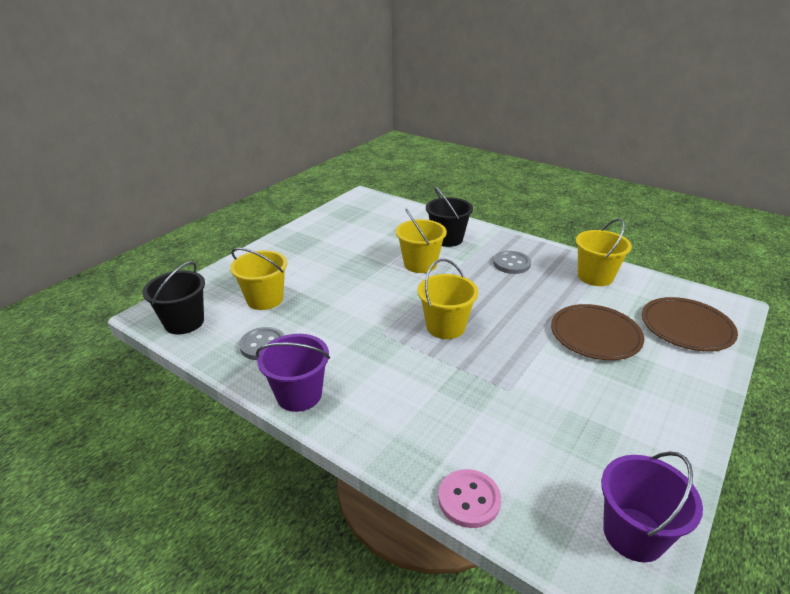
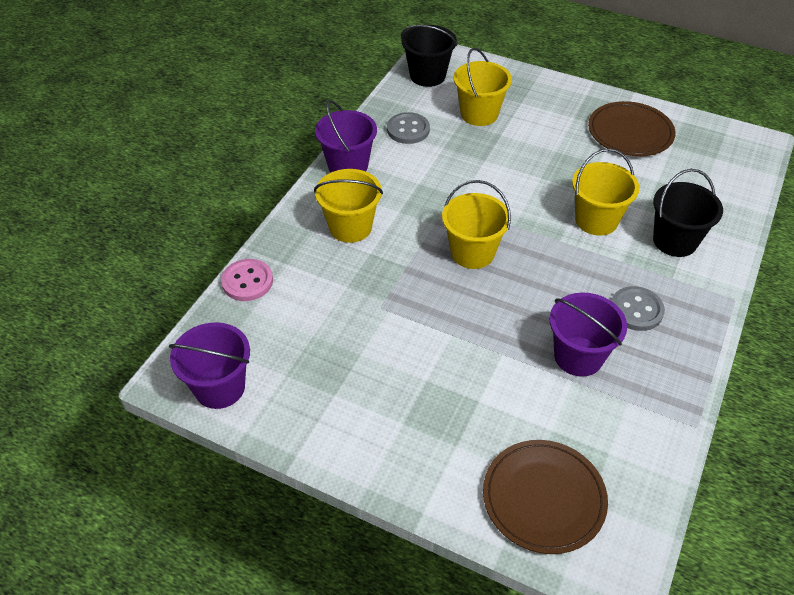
camera: 80 degrees right, 15 degrees up
brown plate [551,304,644,360] -> brown plate moved to [588,101,676,156]
yellow bucket [576,218,632,286] -> yellow bucket moved to [314,169,383,243]
none -> purple bucket [550,292,627,377]

